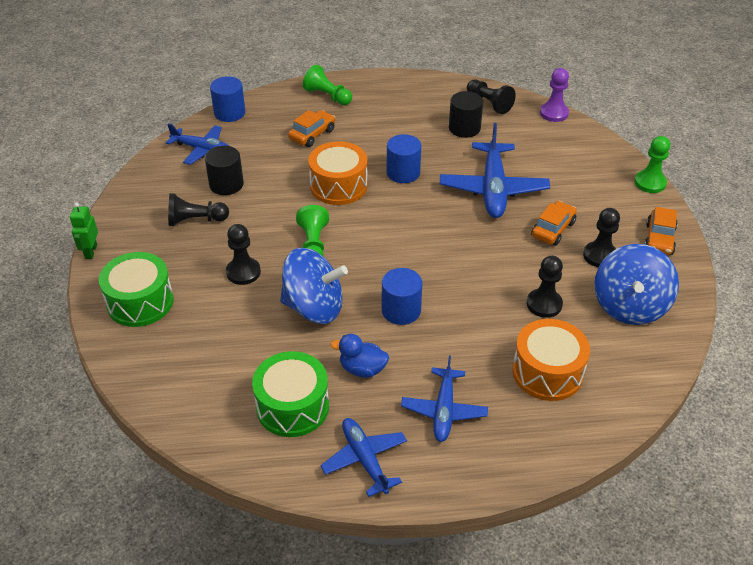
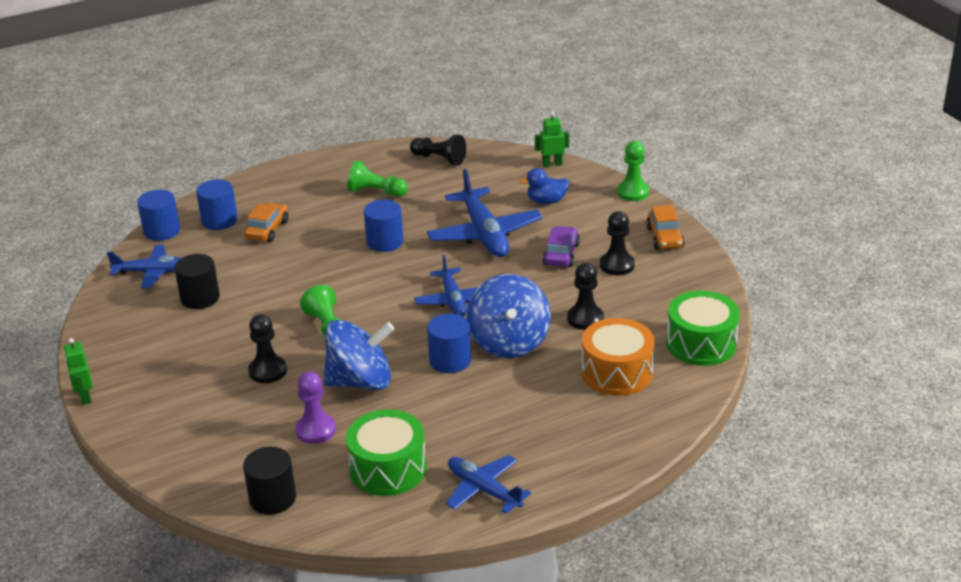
camera: 20 degrees left, 10 degrees down
green drum [99,252,174,327] -> green drum moved to [667,291,740,366]
black pawn [168,193,229,226] -> none
green pawn [303,65,352,105] -> green pawn moved to [347,160,408,197]
orange drum [308,141,368,205] -> none
blue duck [330,334,389,378] -> blue duck moved to [520,168,570,204]
blue plane [401,355,488,442] -> blue plane moved to [414,255,478,317]
black cylinder [449,91,483,138] -> black cylinder moved to [243,446,296,515]
orange car [531,201,577,246] -> purple car [543,226,580,267]
purple pawn [540,68,569,122] -> purple pawn moved to [295,372,336,444]
blue spinning top [594,244,679,325] -> blue spinning top moved to [467,274,551,358]
none -> blue cylinder [196,179,238,230]
none -> green robot [535,112,569,167]

